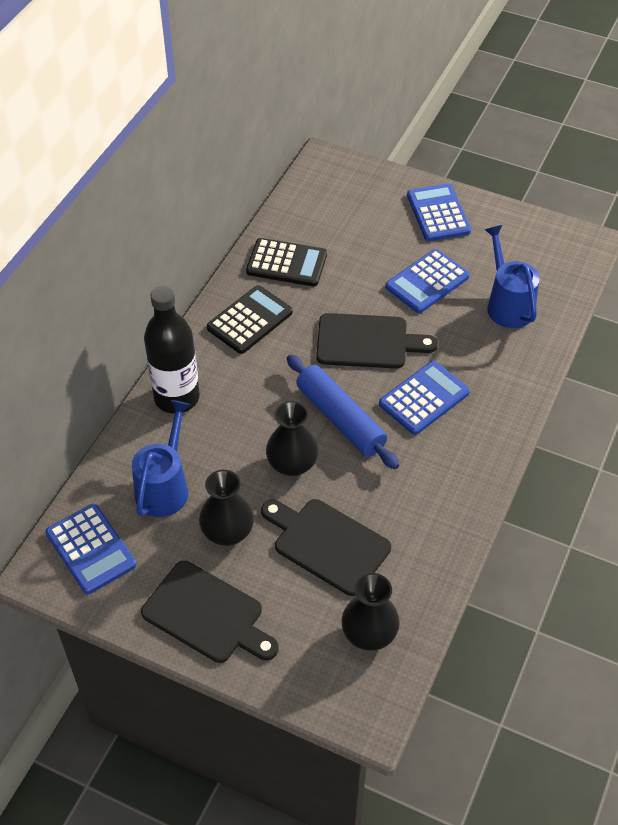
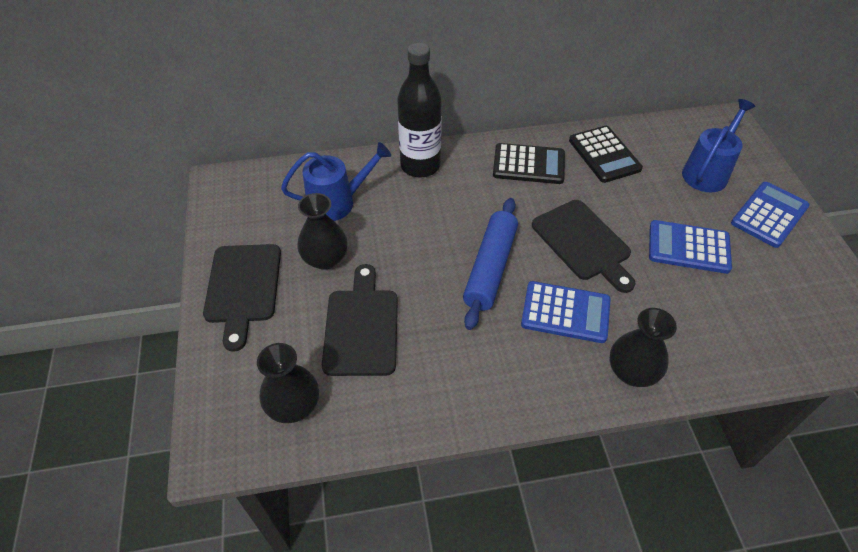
camera: 55 degrees right, 0 degrees up
blue calculator [46,504,137,594] -> none
black vase [266,401,318,476] -> black vase moved to [610,308,677,387]
blue watering can [484,225,540,328] -> blue watering can moved to [682,99,755,192]

